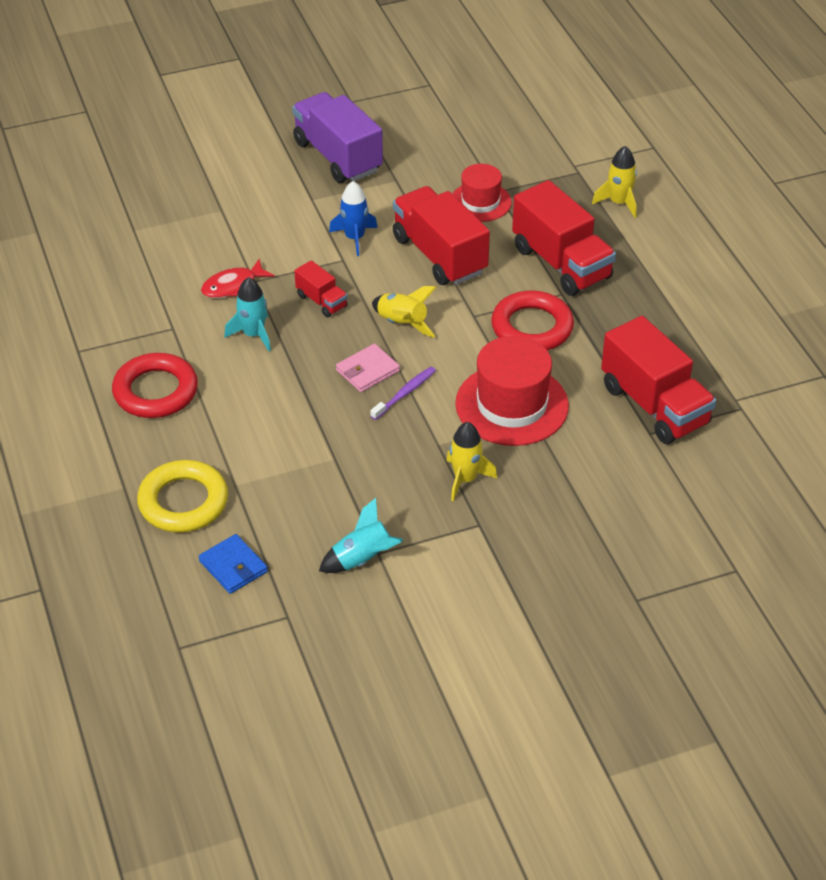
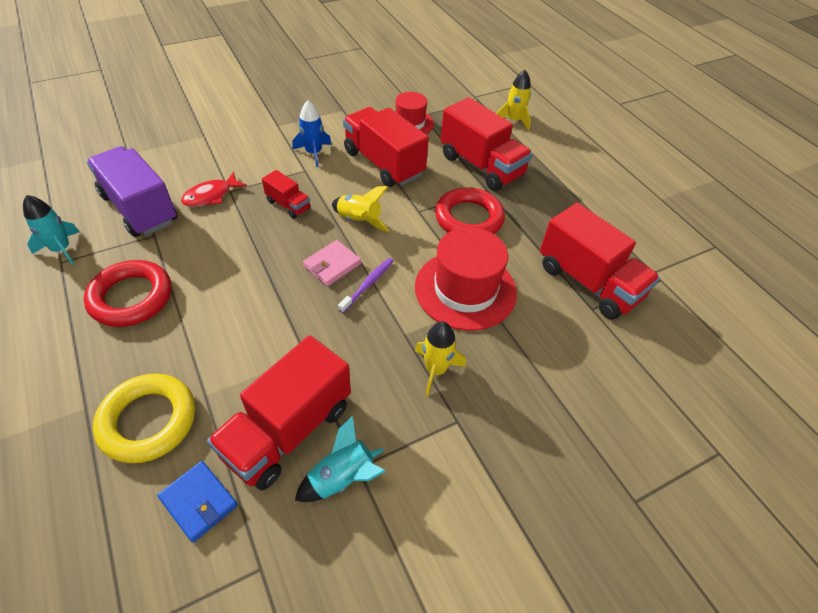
camera: 10 degrees left, 5 degrees up
turquoise rocket [224,277,271,351] -> turquoise rocket moved to [23,195,80,265]
purple truck [292,92,383,183] -> purple truck moved to [86,146,178,237]
none -> red truck [207,335,351,490]

